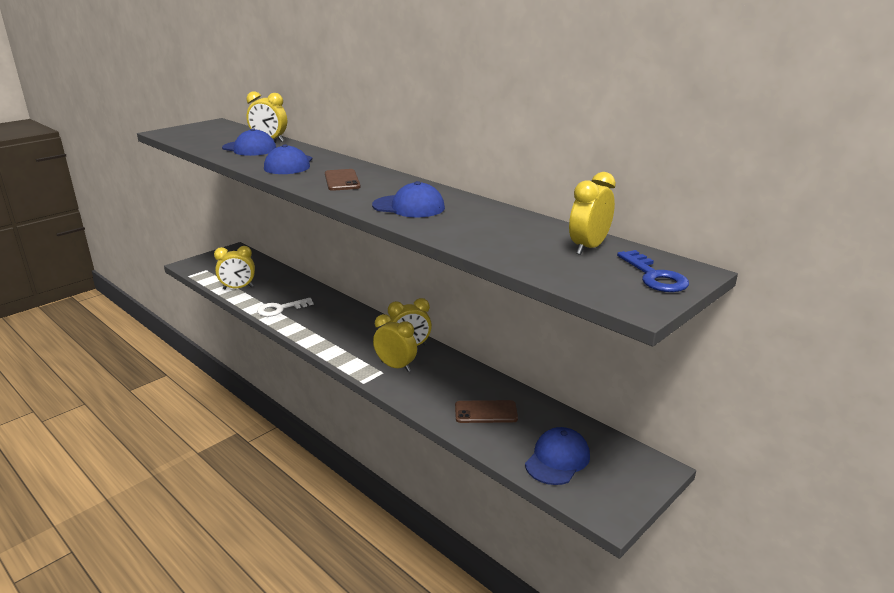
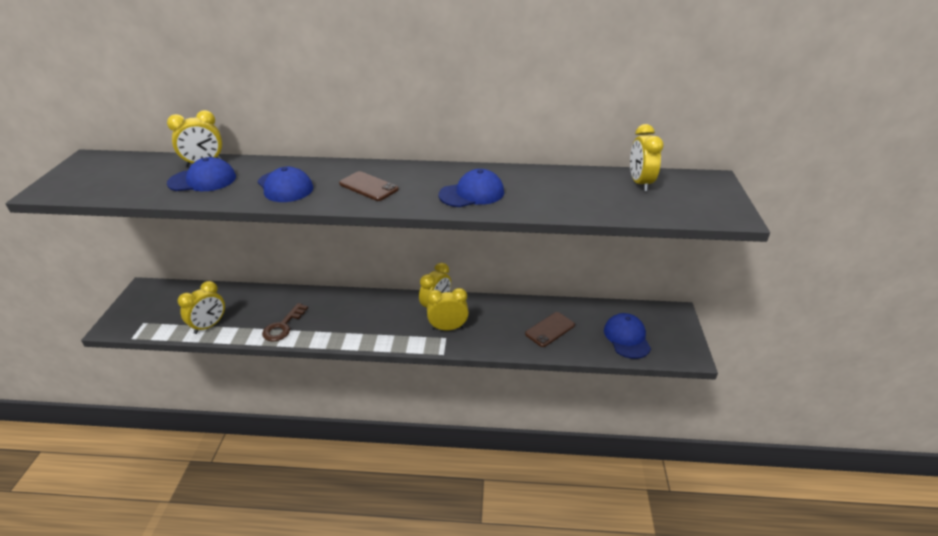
camera: 40 degrees left, 10 degrees up
white key [257,298,314,317] -> brown key [262,303,308,342]
blue key [617,250,689,292] -> none

